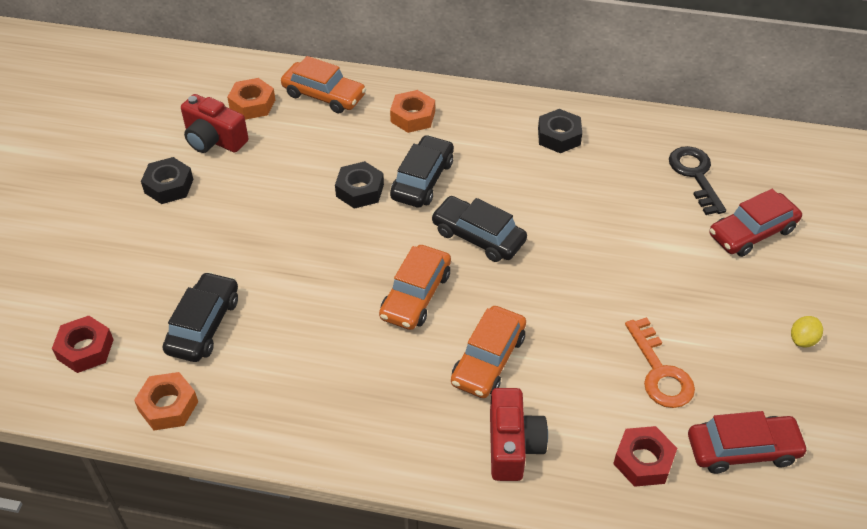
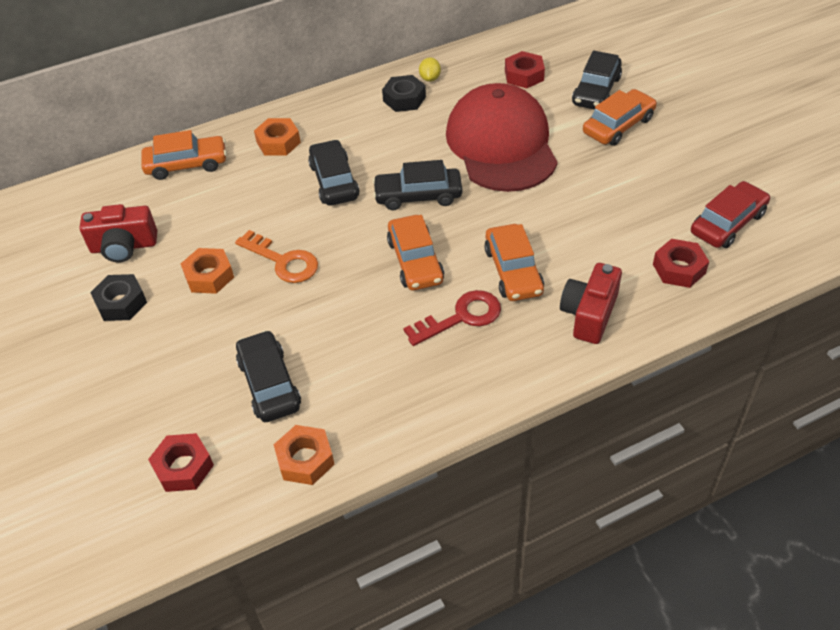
camera: 35 degrees left, 0 degrees up
orange nut [227,78,275,120] -> orange nut moved to [181,248,234,294]
black nut [335,161,384,209] -> none
red camera [490,388,548,481] -> red camera turned 120 degrees counterclockwise [560,263,622,344]
orange key [625,317,695,408] -> orange key moved to [235,230,318,283]
black key [669,146,726,215] -> red nut [505,51,545,88]
red car [709,189,802,257] -> black car [572,51,622,110]
yellow lemon [791,316,823,347] -> yellow lemon moved to [419,57,441,82]
none -> red key [403,290,501,346]
none -> red cap [446,83,558,192]
none -> orange car [583,89,657,146]

